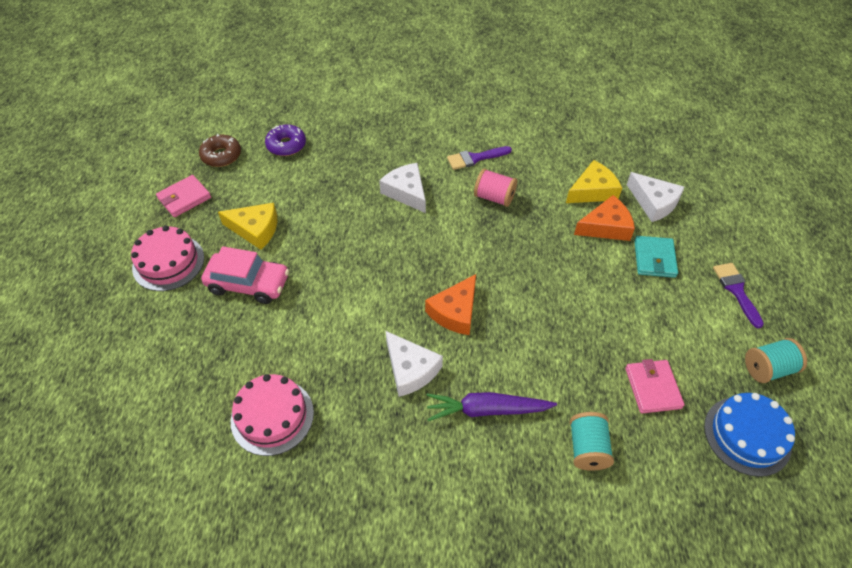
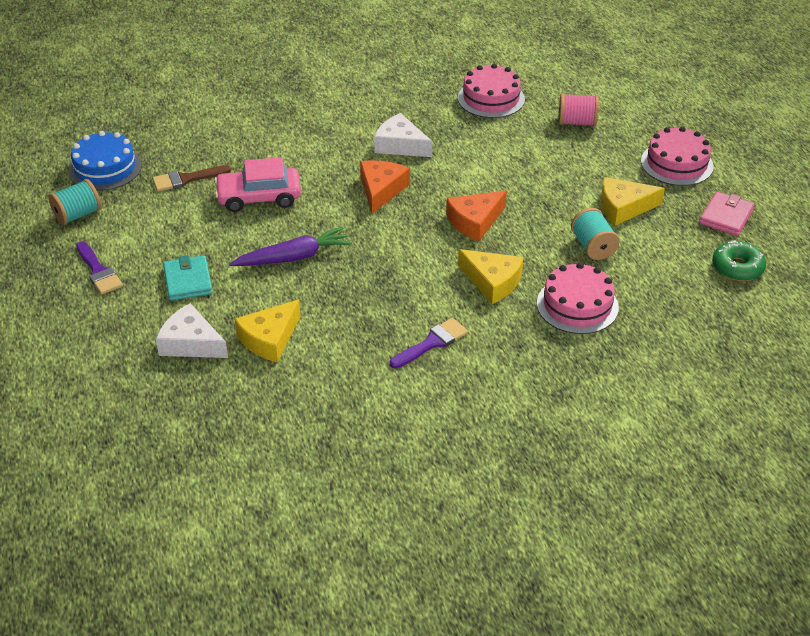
camera: 160 degrees right, 10 degrees down
brown donut [199,134,241,167] -> green donut [712,240,766,281]
pink car [201,246,289,304] -> pink car moved to [214,157,301,212]
purple donut [265,124,306,156] -> none
white cheese [379,163,426,213] -> yellow cheese [458,249,523,304]
purple carrot [426,392,557,421] -> purple carrot moved to [229,227,352,266]
pink spool [474,168,517,207] -> pink spool moved to [558,93,599,127]
turquoise spool [570,412,614,471] -> turquoise spool moved to [571,208,620,260]
orange cheese [574,195,635,241] -> orange cheese moved to [446,190,507,241]
pink wallet [625,359,685,413] -> brown brush [153,165,231,192]
none -> pink cake [537,262,619,334]

